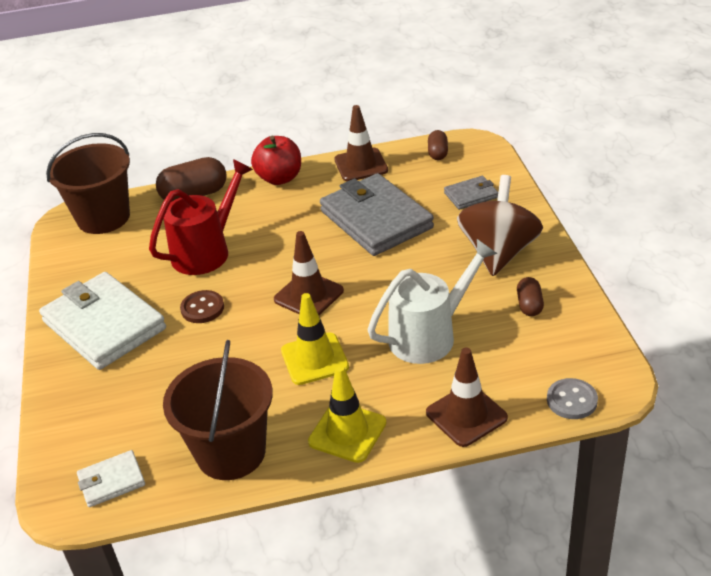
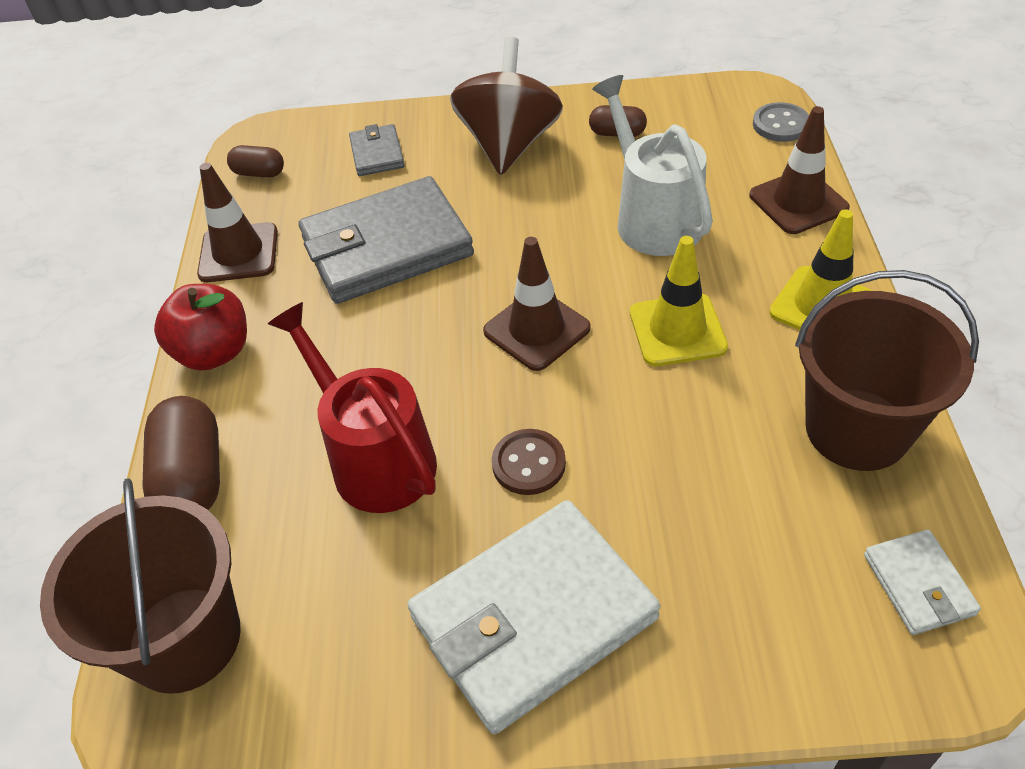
camera: 80 degrees left, 10 degrees up
brown spinning top [457,175,543,276] -> brown spinning top turned 75 degrees clockwise [450,37,563,175]

